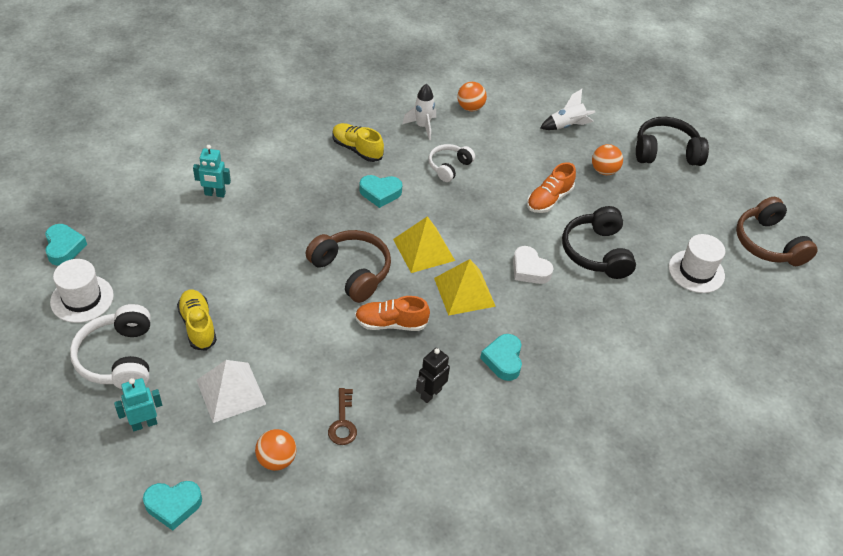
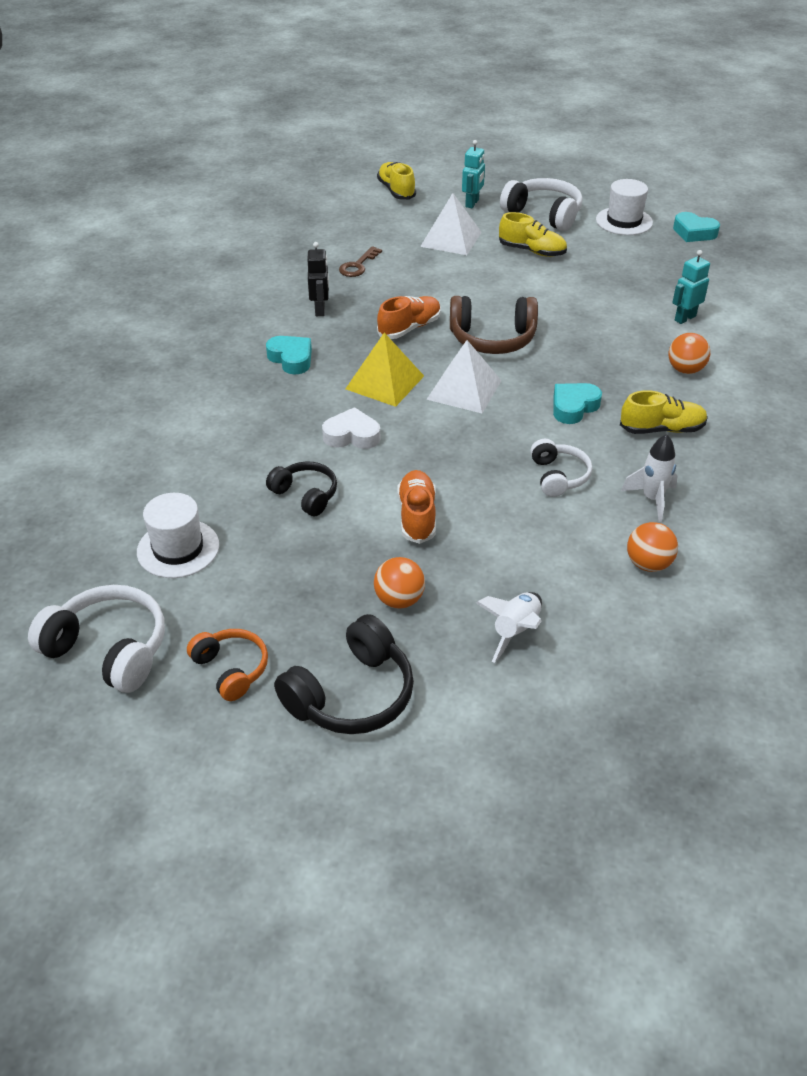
camera: 140 degrees right, 5 degrees down
turquoise heart [143,481,202,531] -> yellow shoe [377,162,416,200]
orange ball [255,429,297,471] -> orange ball moved to [668,333,710,374]
brown key [328,388,357,445] -> brown key turned 105 degrees counterclockwise [339,246,382,277]
yellow pyramid [393,216,455,273] -> white pyramid [426,340,502,413]
black headphones [562,206,636,279] -> black headphones [266,462,337,516], size x0.62
brown headphones [736,197,818,266] -> white headphones [28,585,165,693]
none -> orange headphones [187,629,268,701]

